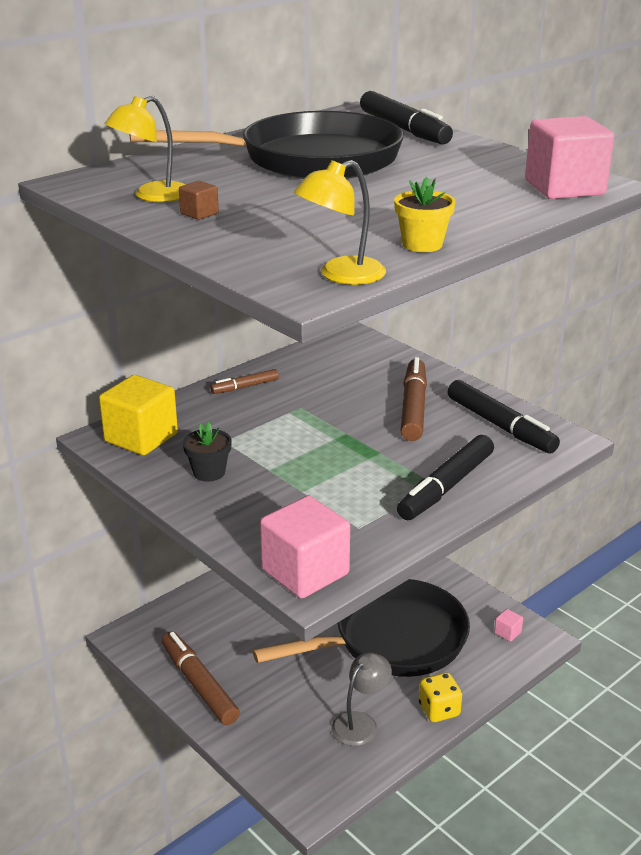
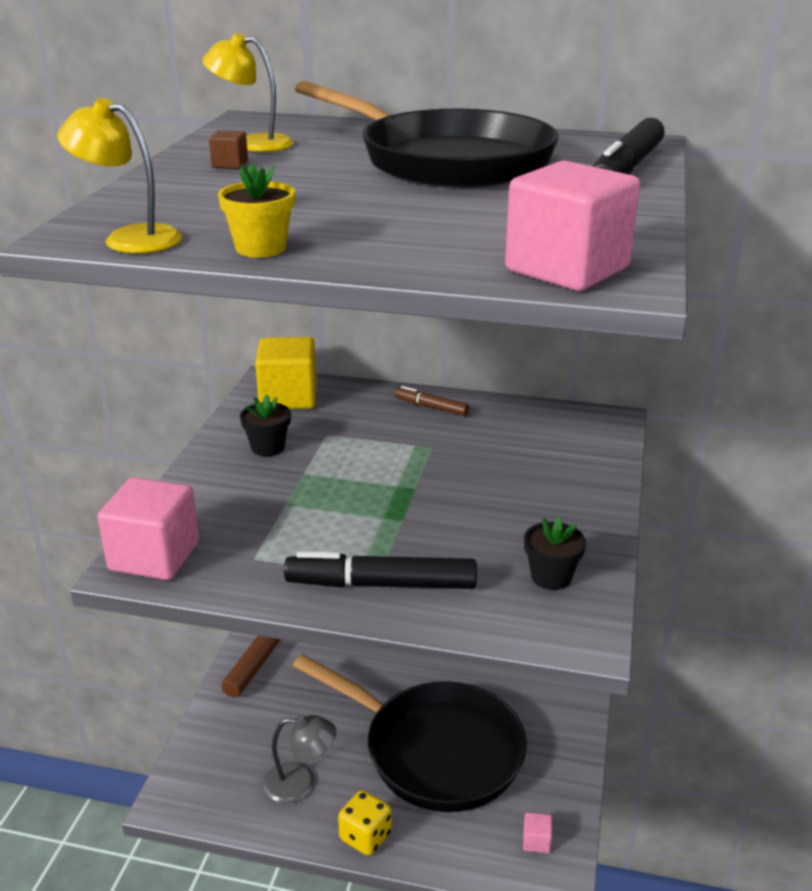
camera: 55 degrees right, 0 degrees up
brown marker [400,357,427,441] -> none
black marker [448,380,560,454] -> black flower pot [524,517,586,590]

